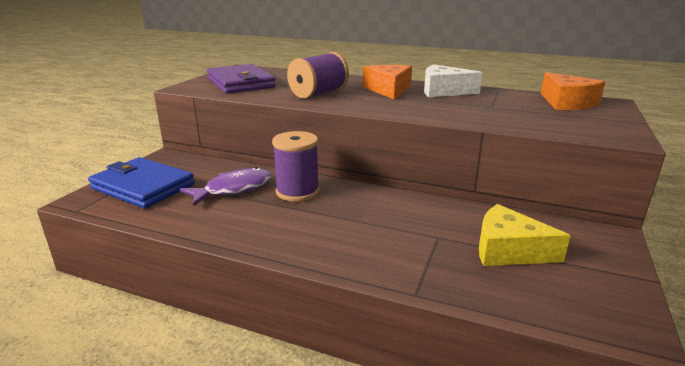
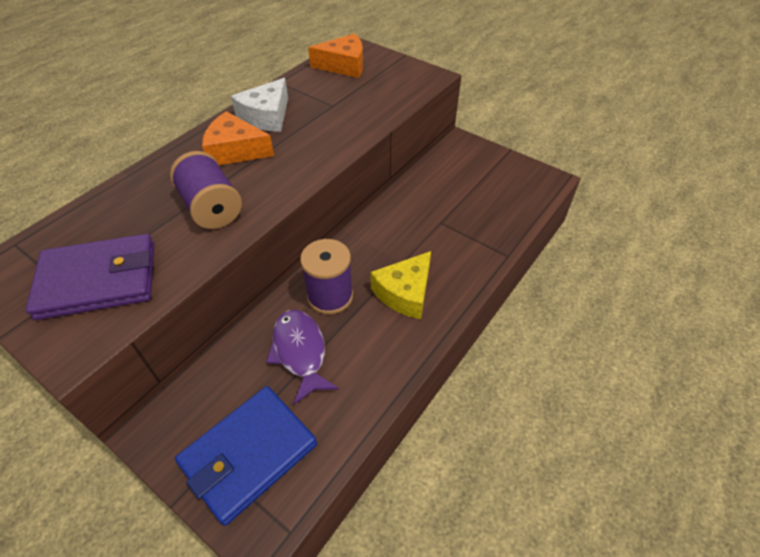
camera: 75 degrees left, 25 degrees up
yellow cheese [479,204,571,266] -> yellow cheese moved to [370,251,431,319]

